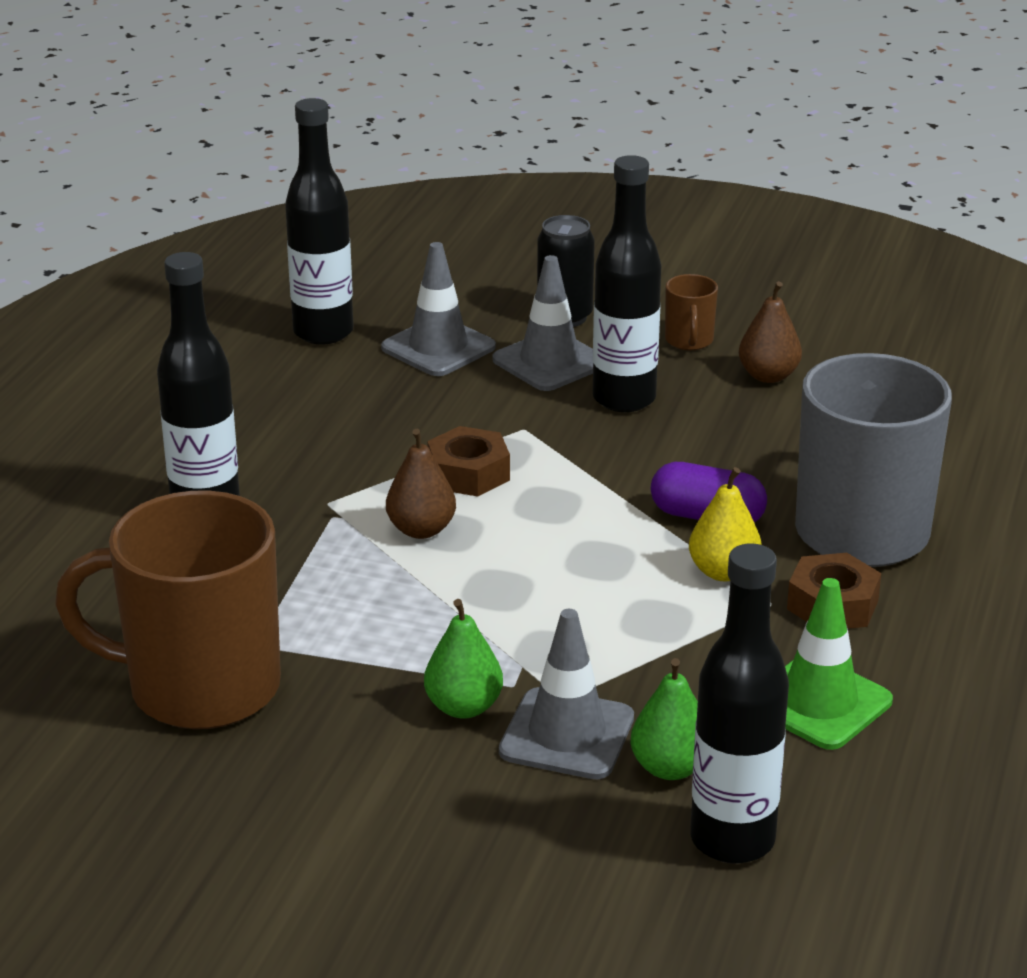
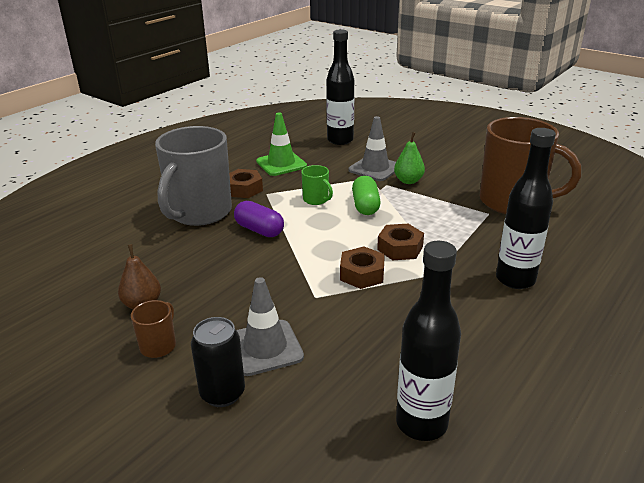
camera: 160 degrees left, 0 degrees up
grey traffic cone [381,242,496,376] -> none
brown pear [386,429,456,539] -> brown nut [377,224,424,260]
black bottle [593,155,661,412] -> none
green pear [630,658,698,780] -> none
yellow pear [689,467,762,581] -> none
none -> green mug [301,165,333,205]
none -> green capsule [352,176,381,215]

